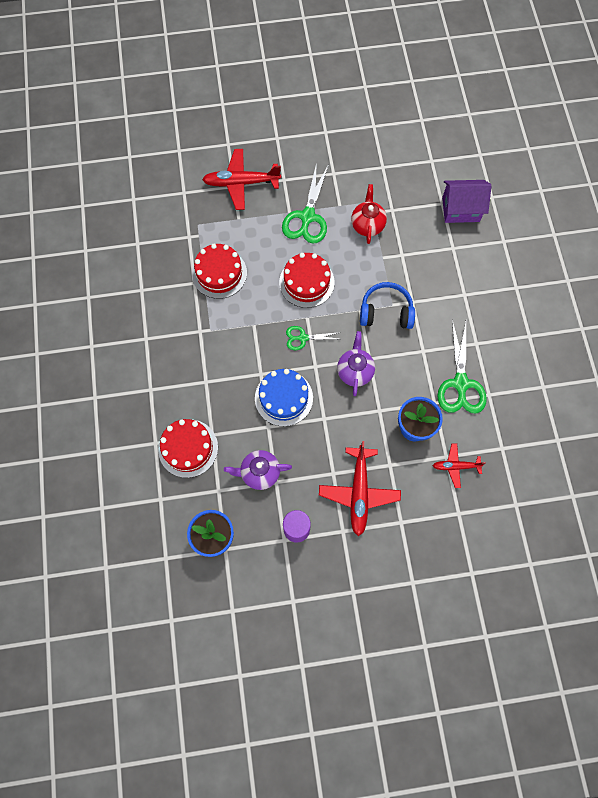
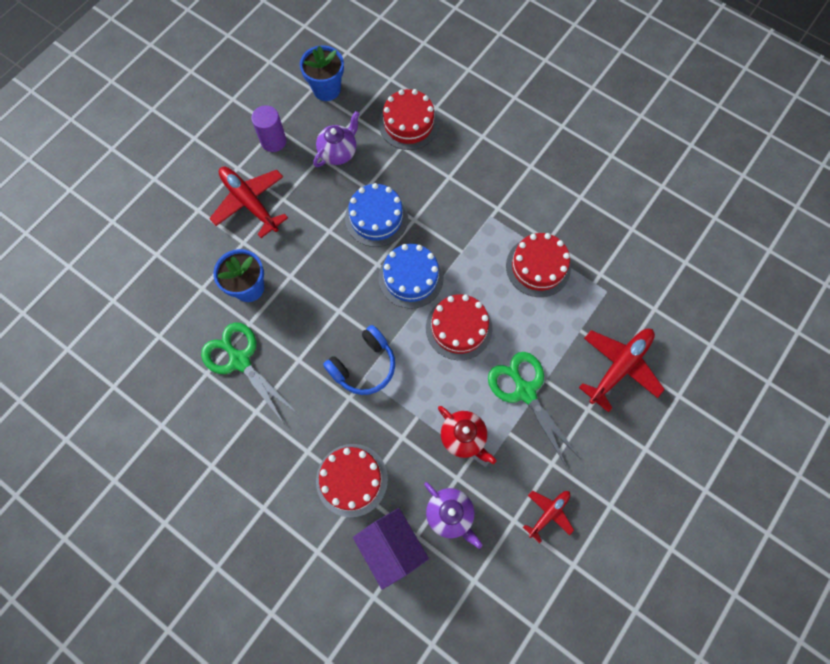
camera: 135 degrees right, 0 degrees up
green scissors [286,326,341,350] -> blue cake [379,244,444,309]
purple teapot [337,331,375,396] -> purple teapot moved to [424,482,482,549]
red plane [433,444,486,488] -> red plane moved to [523,491,574,544]
purple house [442,180,492,223] -> purple house turned 75 degrees counterclockwise [353,508,429,590]
none -> red cake [316,444,388,517]

